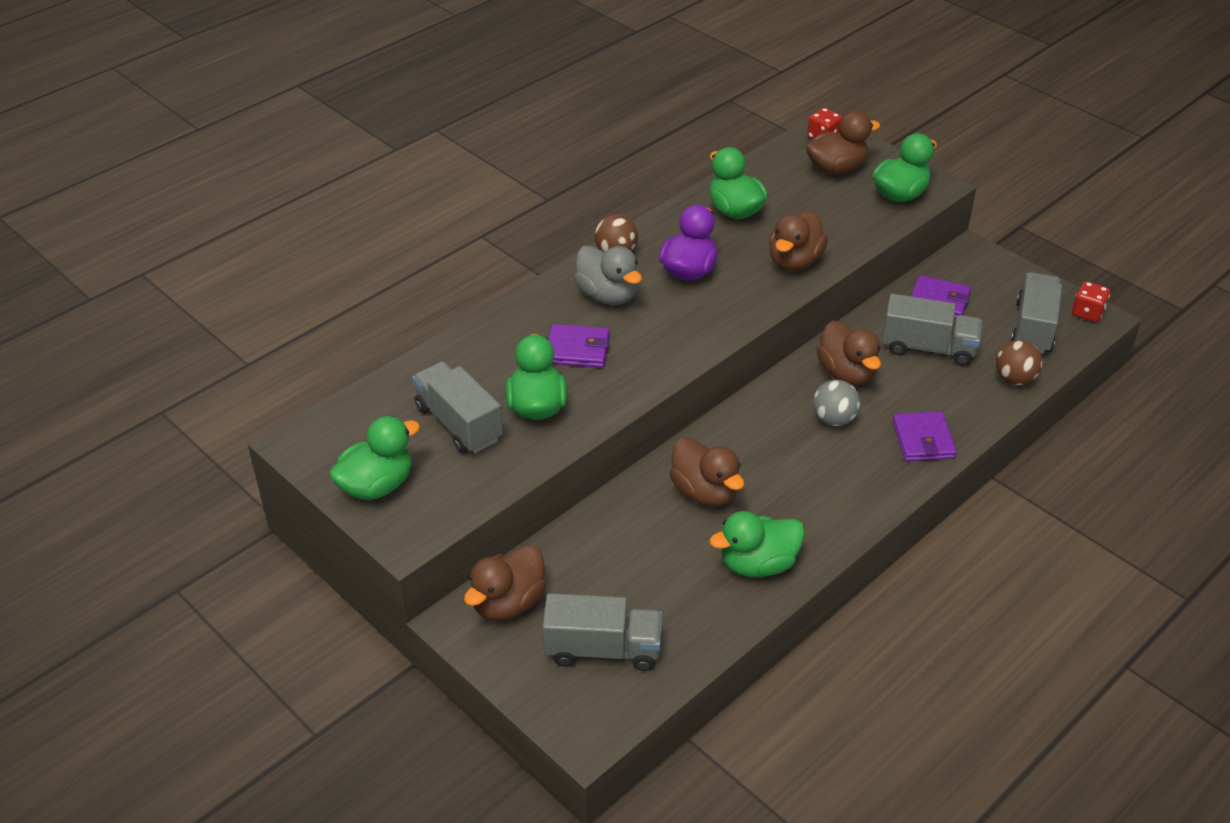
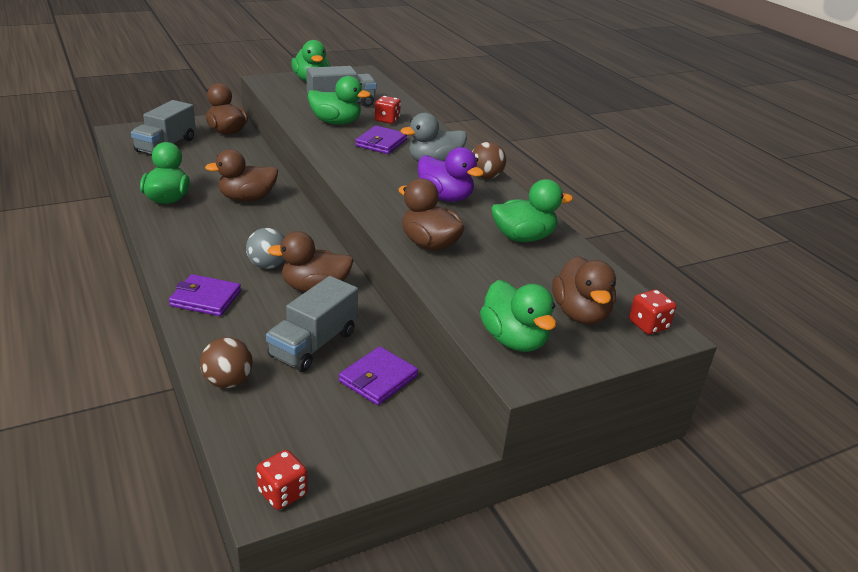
camera: 105 degrees right, 10 degrees down
grey truck [1011,272,1062,354] -> none
none -> red dice [375,96,401,124]

